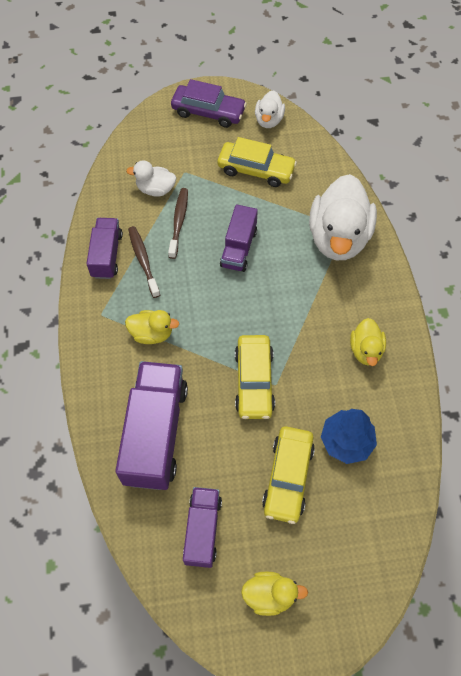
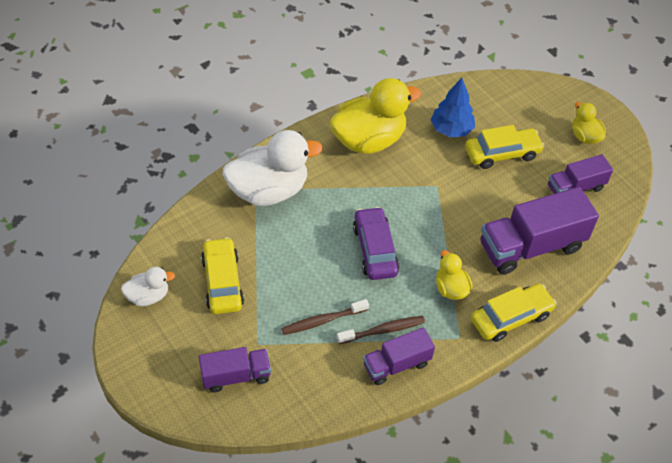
camera: 120 degrees left, 10 degrees down
white duck [126,160,176,197] -> none
brown toothbrush [128,226,160,298] -> brown toothbrush turned 150 degrees counterclockwise [337,316,425,344]
purple car [171,79,247,128] -> purple car moved to [353,207,399,280]
purple truck [220,205,258,272] -> purple truck moved to [199,347,271,392]
yellow car [235,335,275,419] -> yellow car moved to [471,284,557,342]
yellow duck [350,318,386,366] -> yellow duck [330,78,421,154], size x2.00

